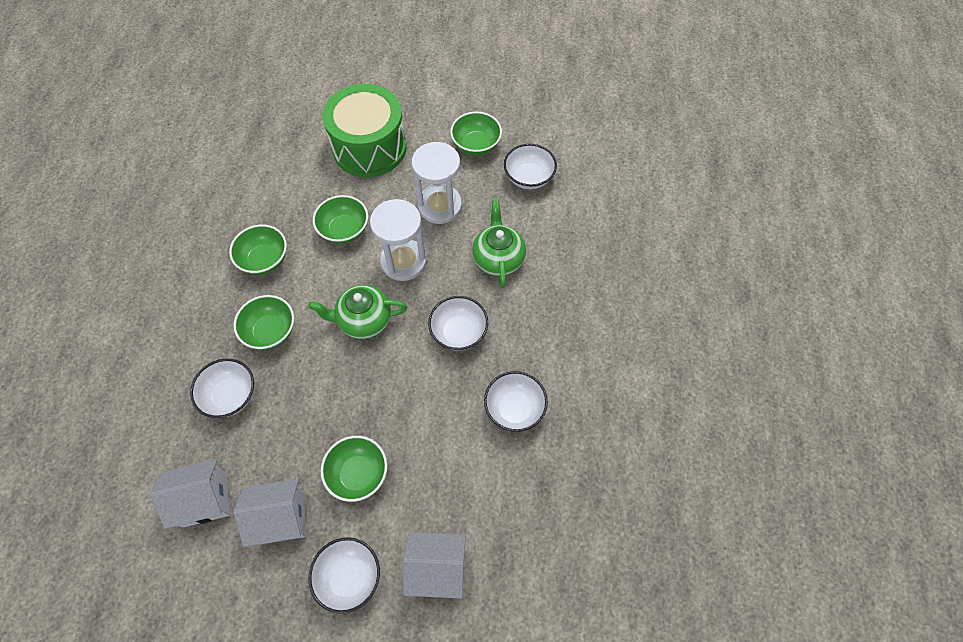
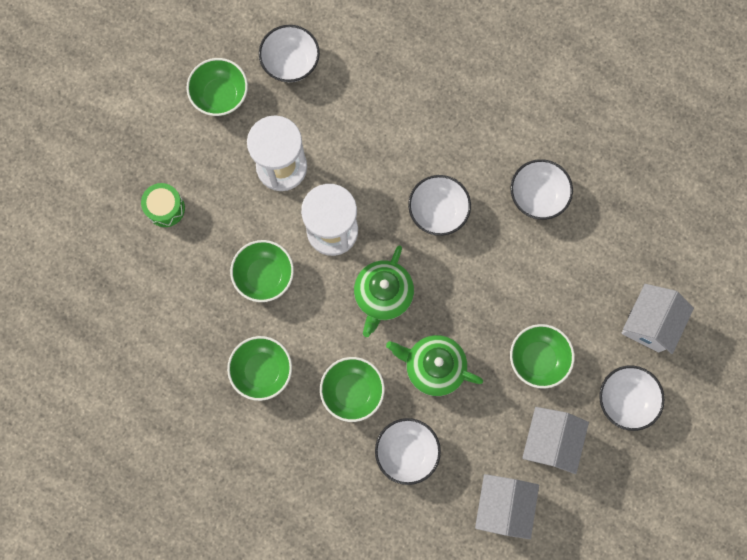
camera: 65 degrees left, 15 degrees up
green drum [322,84,407,177] -> green drum [141,183,185,227], size x0.43
green teapot [472,200,526,288] -> green teapot moved to [386,335,483,396]

